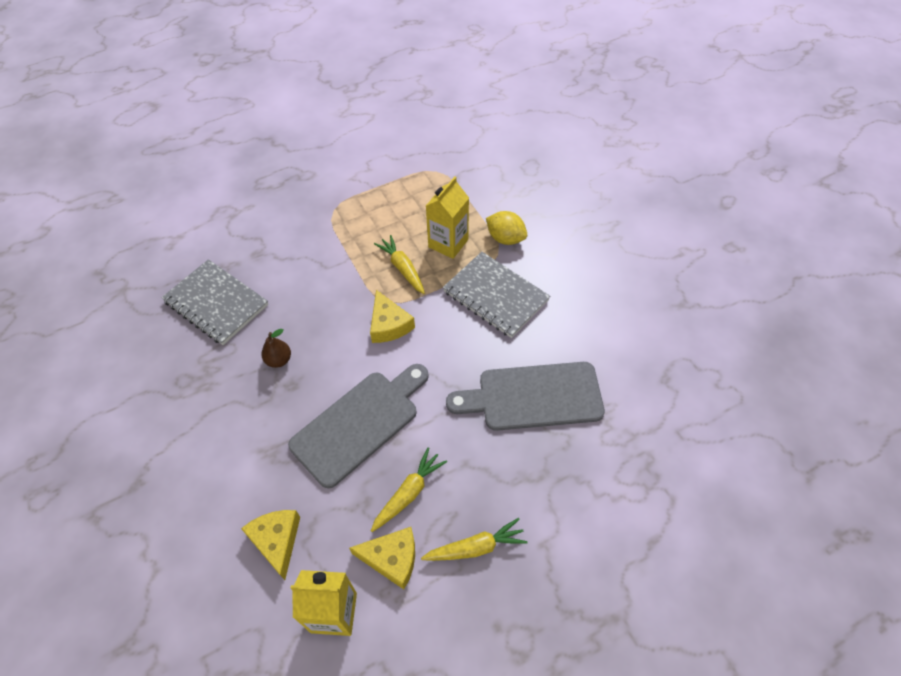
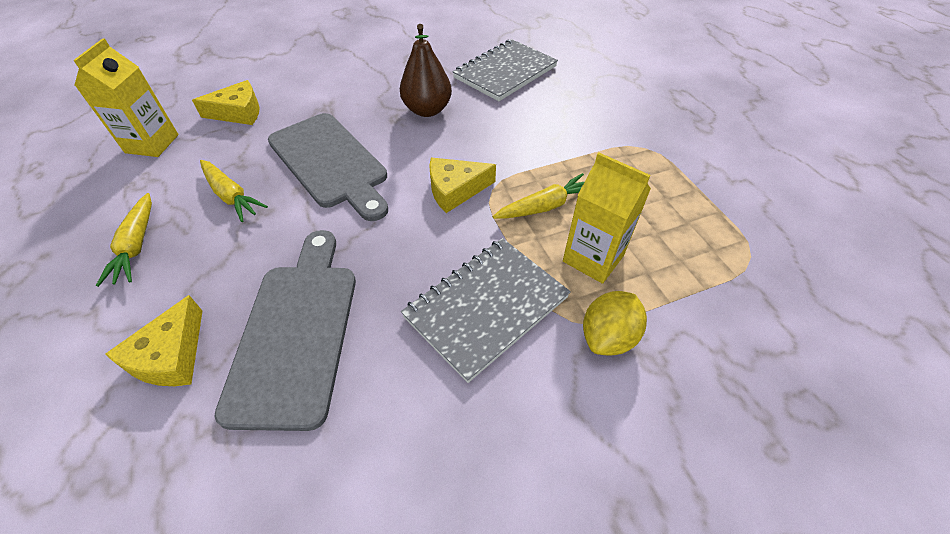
camera: 95 degrees right, 5 degrees down
brown pear [262,329,291,368] -> brown pear [400,24,452,117], size x1.70
yellow cheese [349,527,415,589] -> yellow cheese moved to [105,295,202,386]

